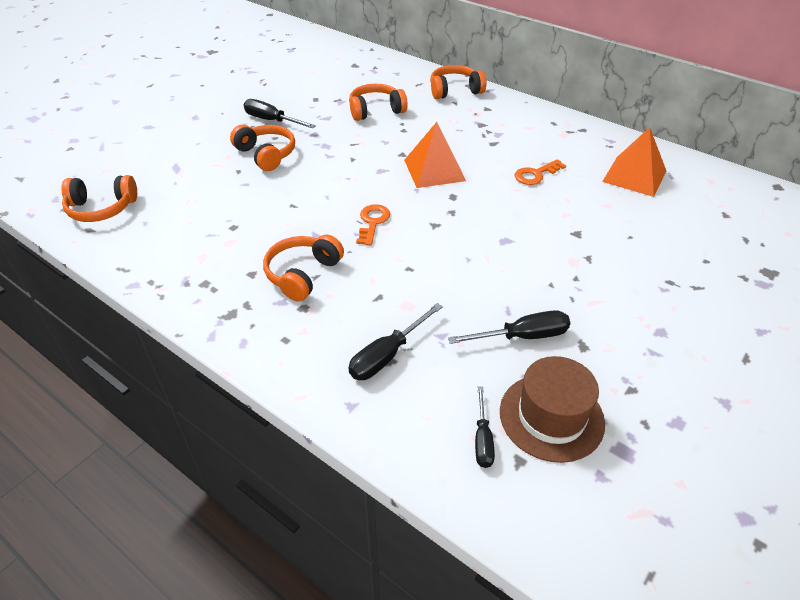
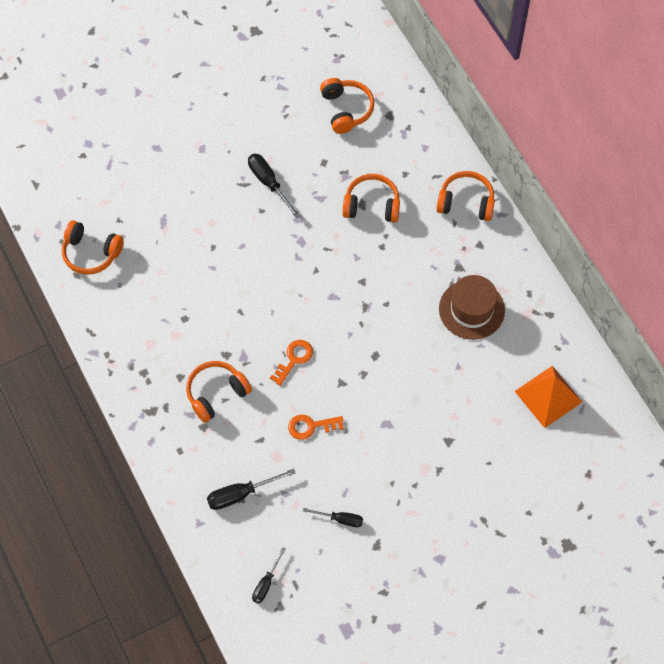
camera: 25 degrees right, 20 degrees up
orange headphones [230,125,295,171] -> orange headphones moved to [320,78,375,134]
orange pyramid [404,122,466,188] -> none
black screwdriver [448,310,570,344] -> black screwdriver [303,508,363,527], size x0.66
brown hat [500,356,605,463] -> brown hat moved to [439,275,505,340]
orange key [514,159,566,185] -> orange key moved to [288,414,344,440]

